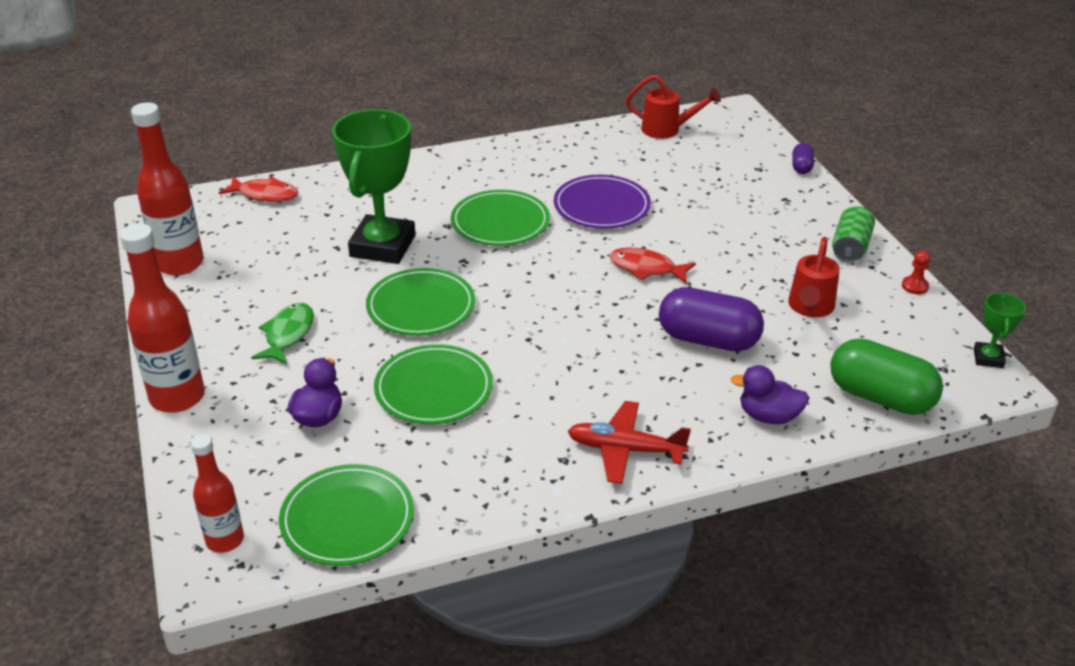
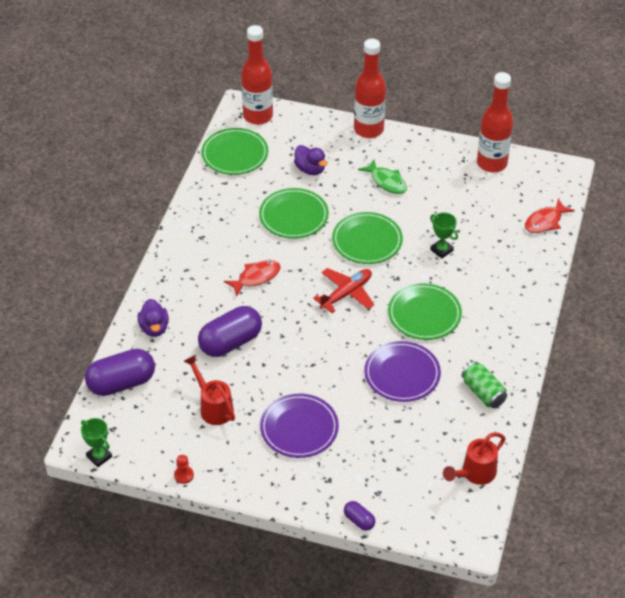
camera: 125 degrees right, 10 degrees up
red bottle [190,434,244,553] -> red bottle [241,25,273,125], size x1.64
green trophy [332,109,415,264] -> green trophy [430,212,458,259], size x0.46
red plane [568,401,691,484] -> red plane moved to [313,268,375,313]
red fish [610,247,696,284] -> red fish moved to [224,260,281,297]
purple duck [731,365,809,424] -> purple duck turned 120 degrees clockwise [138,299,169,337]
green capsule [830,338,943,415] -> purple capsule [85,349,155,396]
green can [832,206,875,263] -> green can moved to [462,362,507,408]
none -> purple plate [260,394,339,458]

